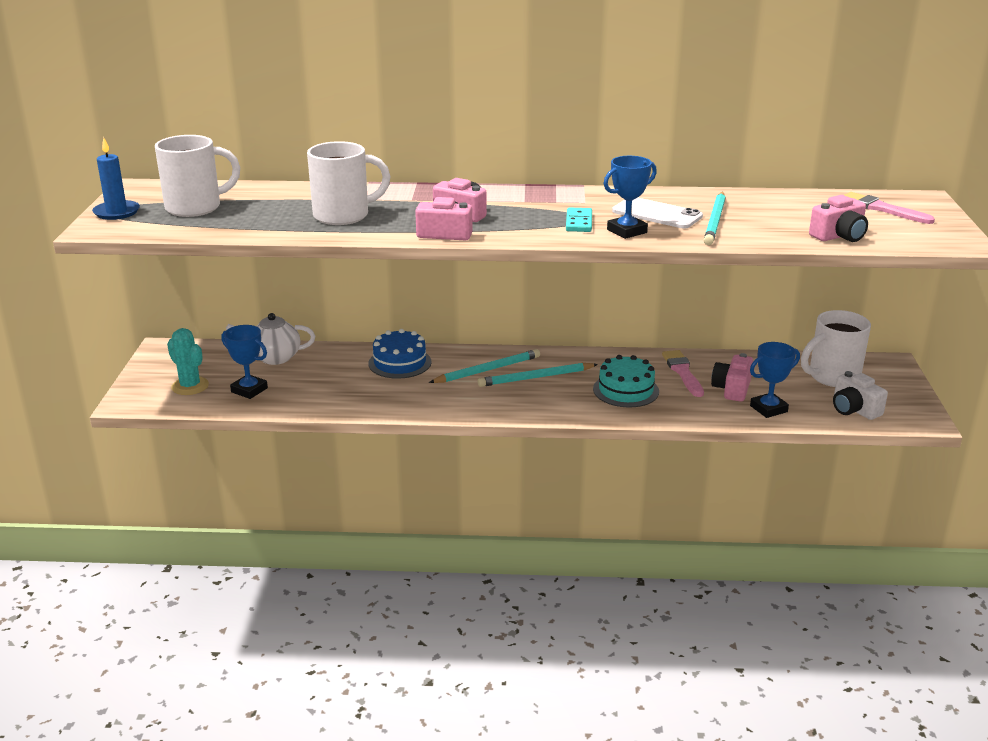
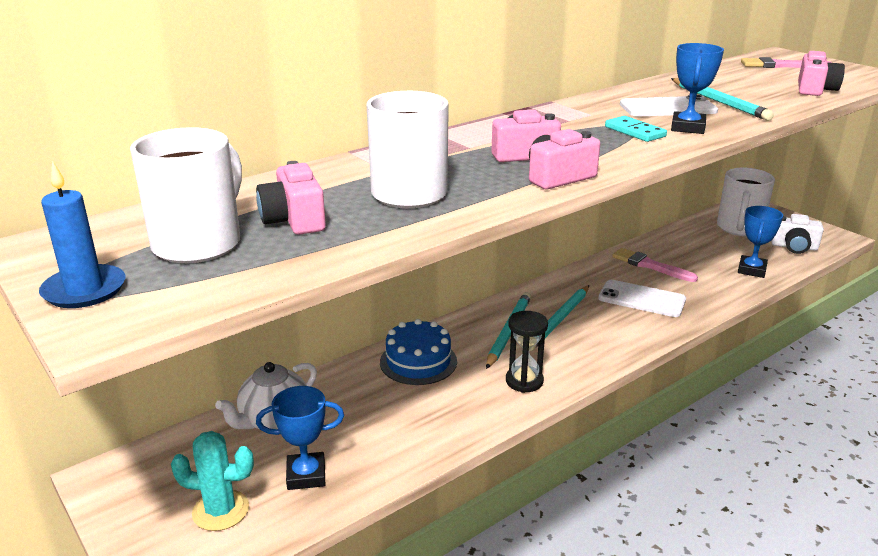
camera: 40 degrees left, 0 degrees up
turquoise cake [593,355,659,407] -> white phone [598,280,686,317]
pink camera [711,353,753,402] -> pink camera moved to [256,161,326,235]
none -> black hourglass [506,311,548,393]

